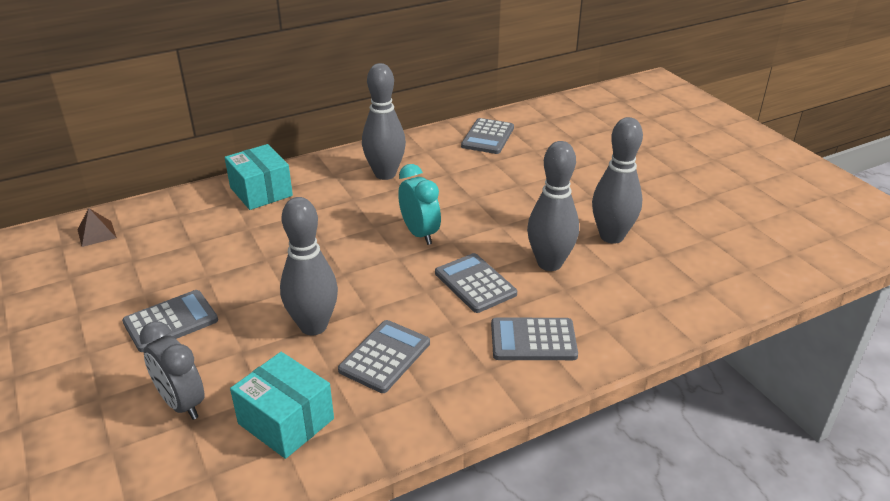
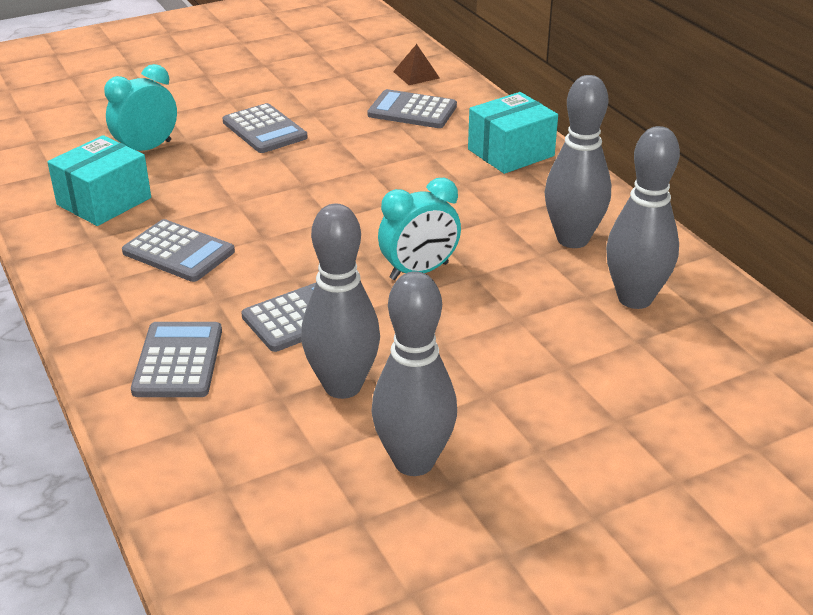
camera: 90 degrees right, 0 degrees up
grey clock [139,321,205,420] -> turquoise clock [104,64,177,151]
grey bowling pin [280,197,338,335] -> grey bowling pin moved to [606,126,680,309]
grey calculator [461,118,514,154] -> grey calculator moved to [367,89,457,128]

